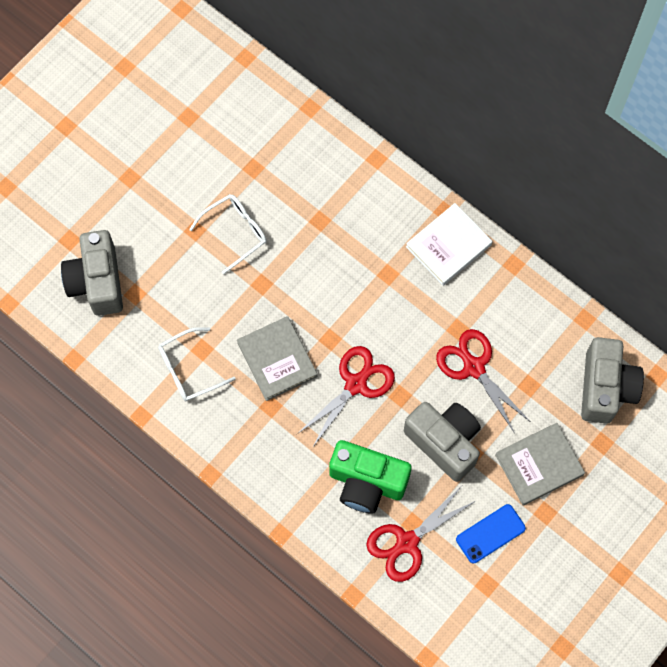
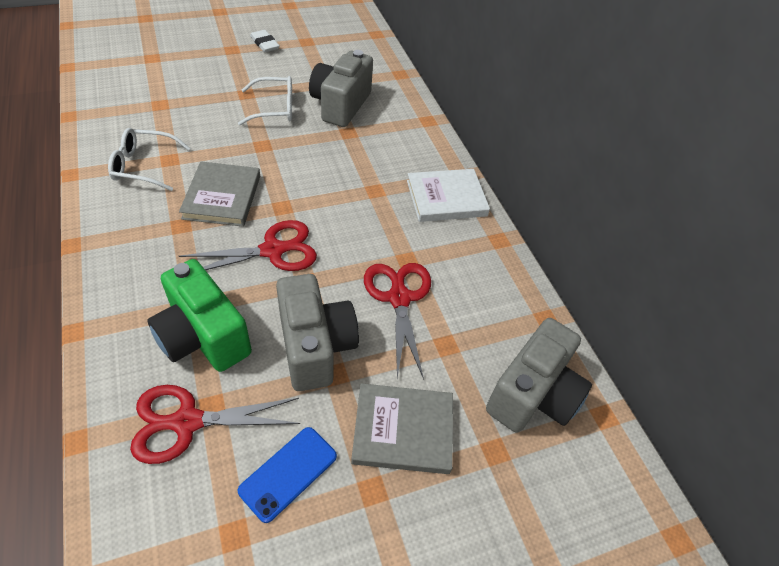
camera: 25 degrees right, 20 degrees down
grey camera [61,230,123,316] -> grey camera moved to [309,50,373,127]
blue phone [456,504,526,563] -> blue phone turned 45 degrees counterclockwise [238,427,337,523]
none -> white eraser [250,30,280,52]

